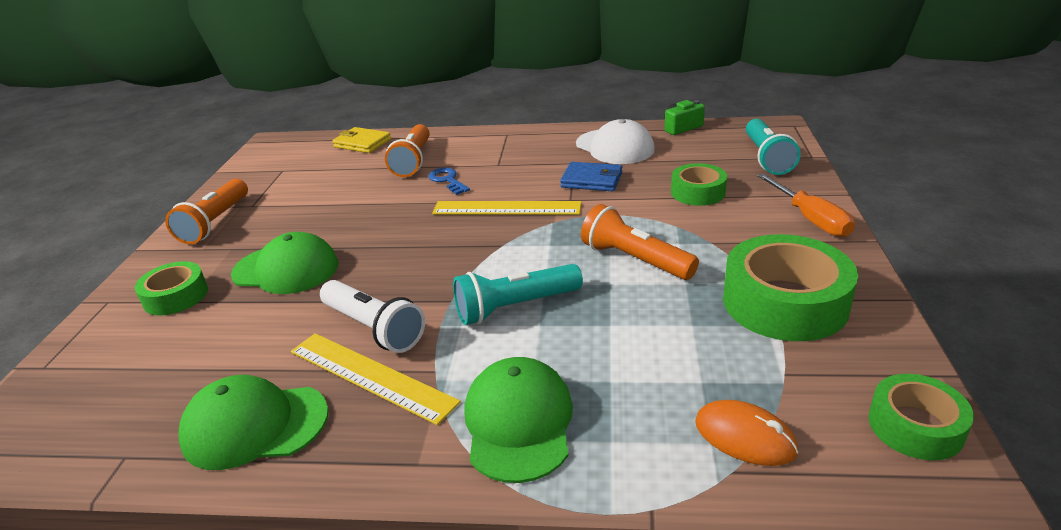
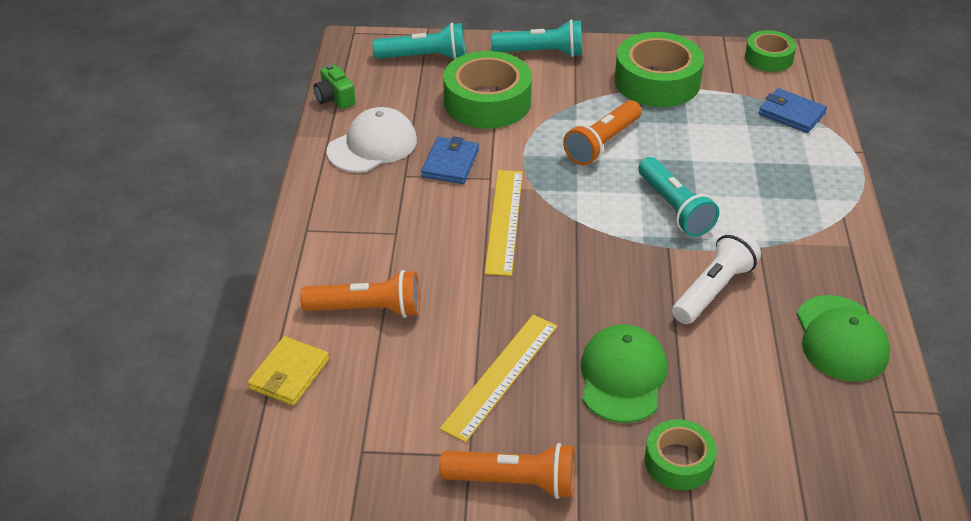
camera: 95 degrees left, 10 degrees up
yellow ruler [291,333,461,425] -> yellow ruler moved to [440,315,557,442]
blue key [428,168,470,195] -> none
green cap [464,357,573,483] -> none
green tape [671,163,727,206] -> green tape [443,51,532,129], size x1.75
orange mouse [695,400,799,466] -> blue wallet [759,88,827,133]
orange screwdriver [757,173,855,237] -> turquoise flashlight [491,20,582,57]

